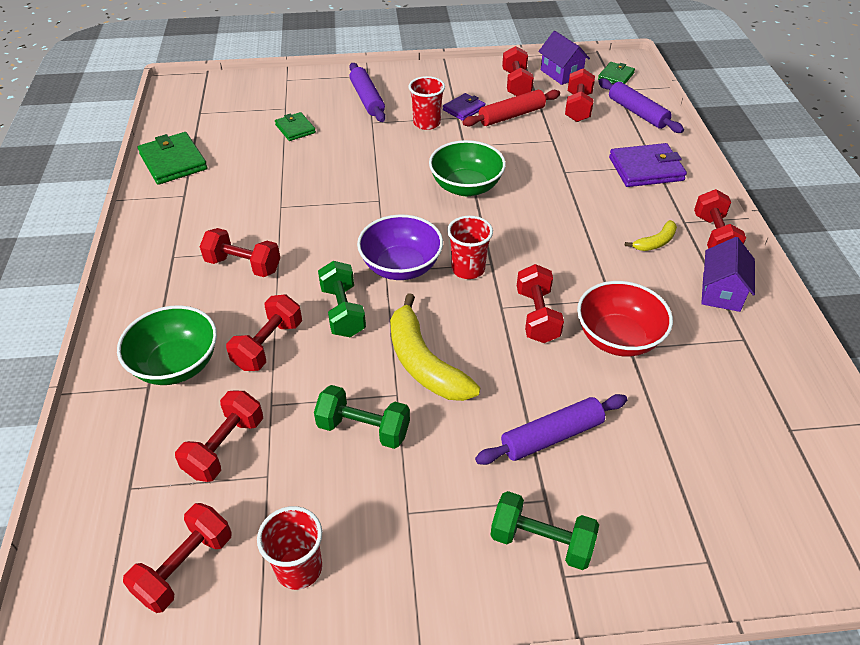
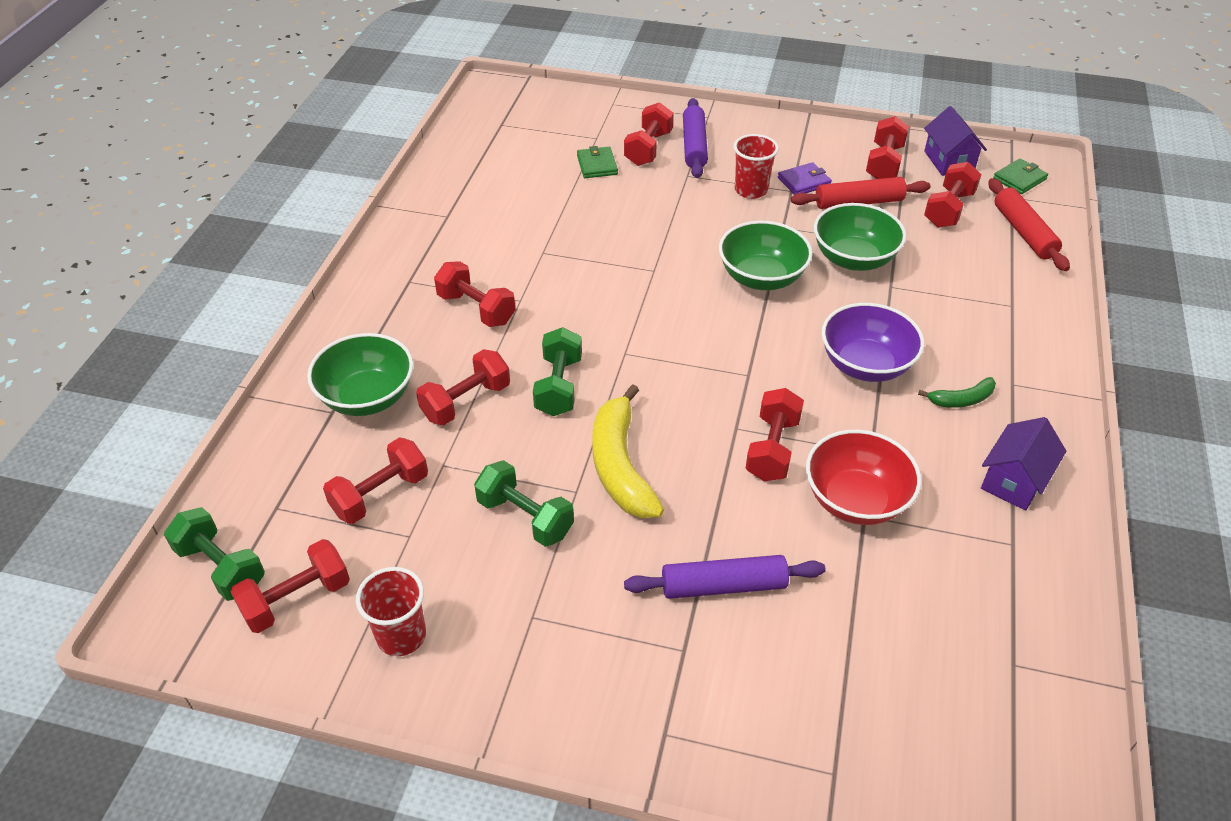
camera: 20 degrees right, 0 degrees up
green wallet [138,132,208,185] -> none
purple bowl [357,214,443,280] -> purple bowl moved to [822,303,924,382]
red cup [447,216,493,279] -> none
green dumbbell [490,491,599,570] -> green dumbbell moved to [164,507,265,601]
purple rolling pin [598,78,684,133] -> red rolling pin [989,178,1070,271]
purple wallet [609,143,687,187] -> none
yellow banana [625,220,677,251] -> green banana [918,377,996,408]
red dumbbell [694,189,746,249] -> red dumbbell moved to [624,102,674,166]
none -> green bowl [814,203,906,271]

